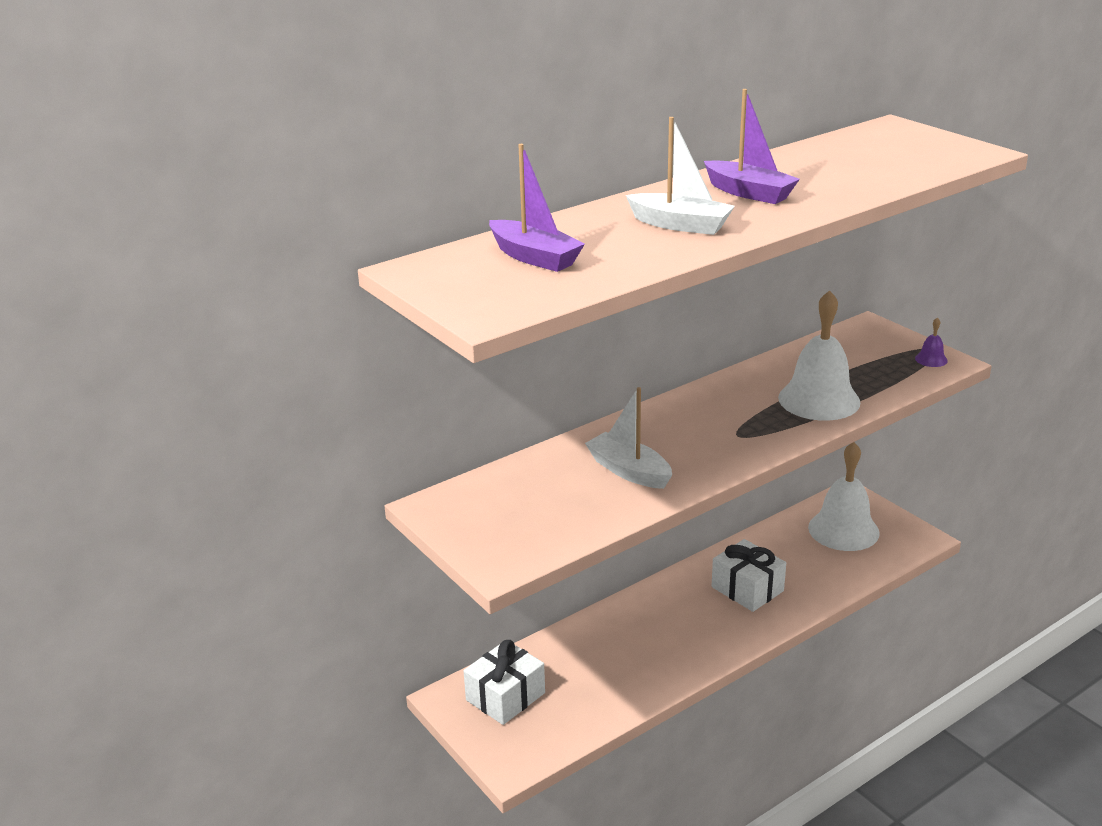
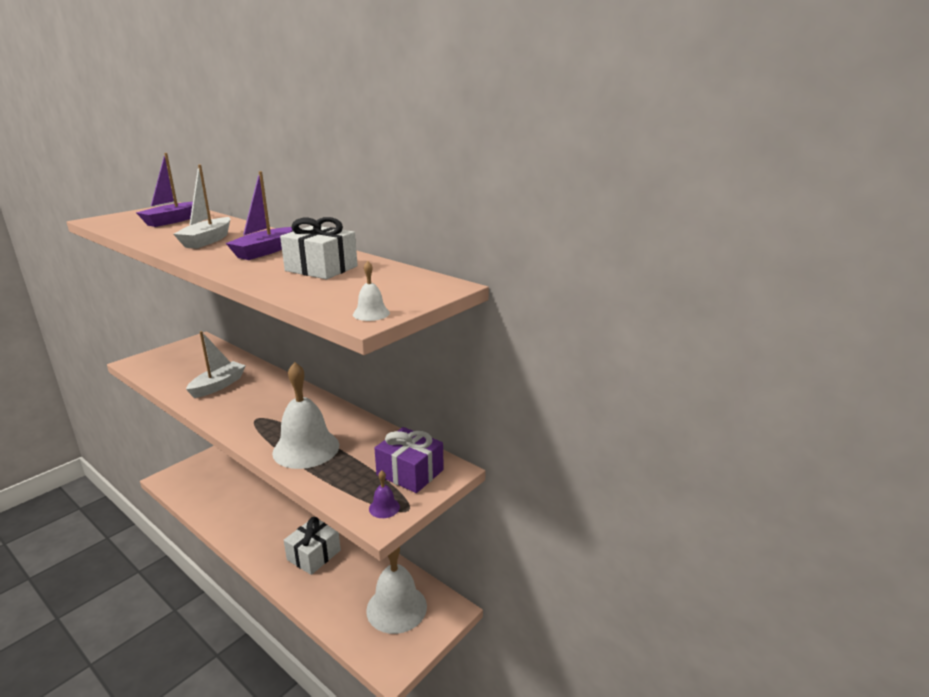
camera: 75 degrees right, 5 degrees down
white gift [464,640,545,725] -> white gift moved to [280,217,358,280]
none -> white bell [353,261,390,321]
none -> purple gift [374,427,444,493]

